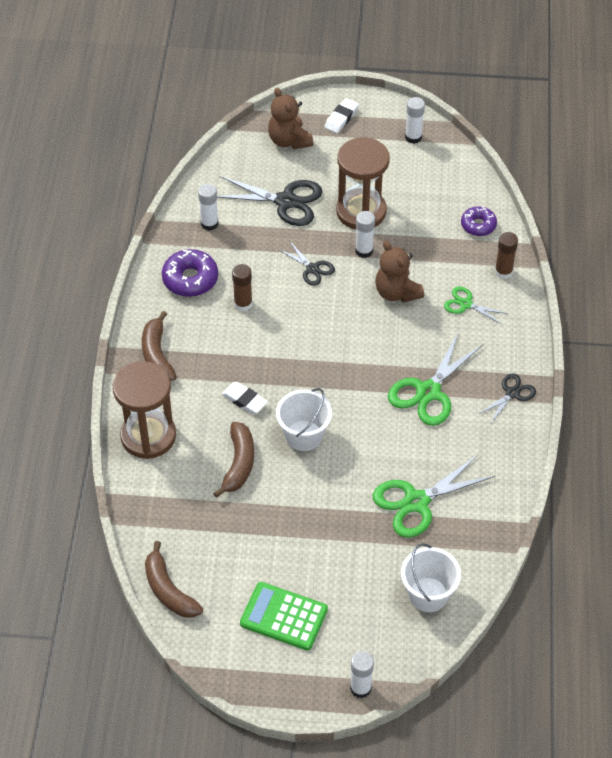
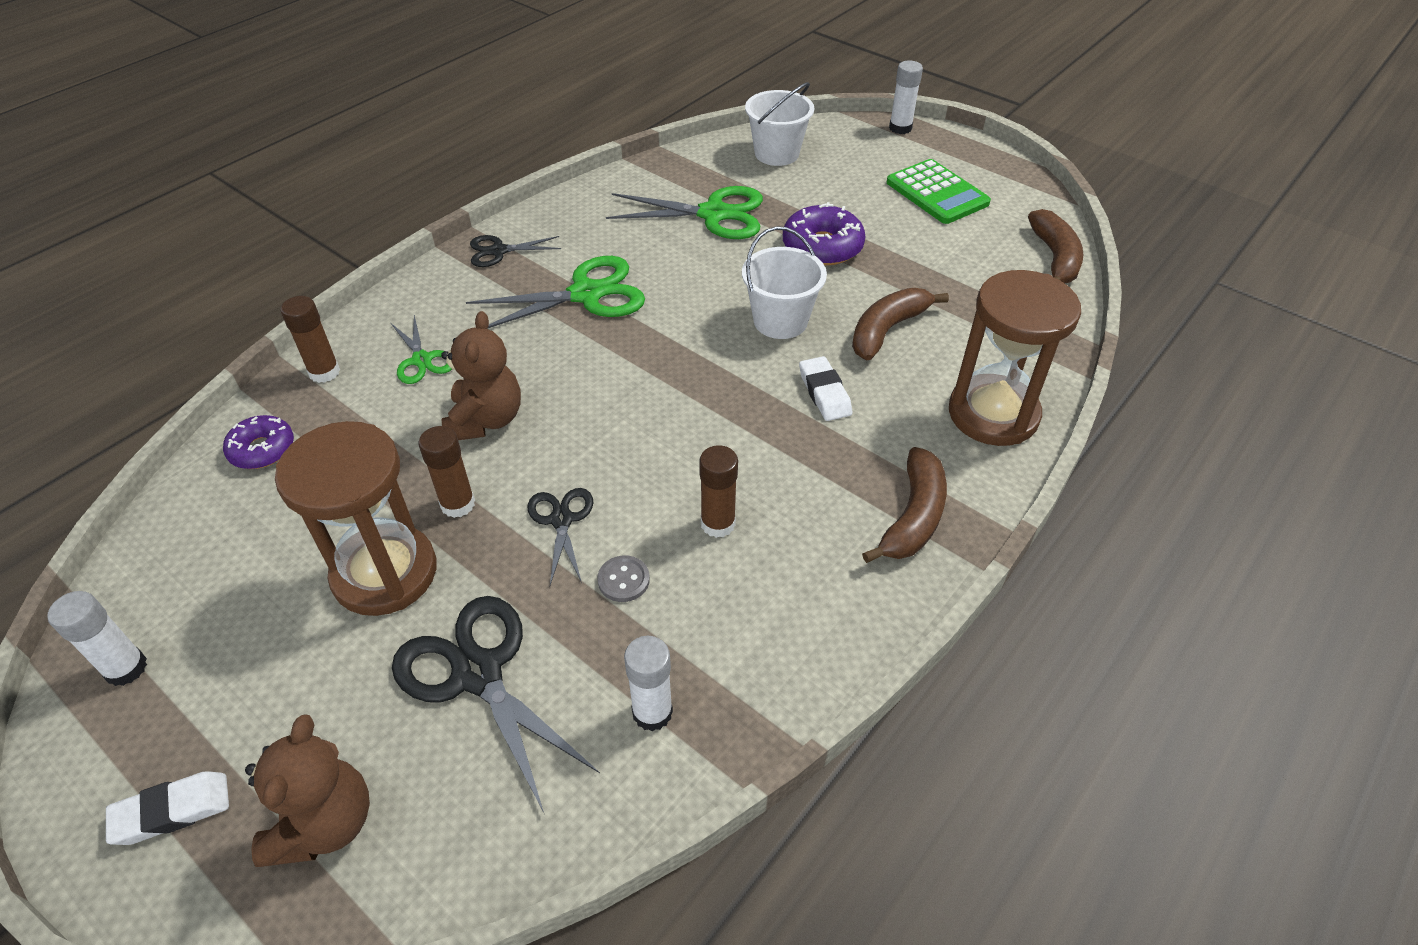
camera: 145 degrees left, 5 degrees down
purple donut [162,249,218,297] -> purple donut moved to [783,202,865,266]
white glue stick [355,211,375,258] -> brown glue stick [419,426,475,518]
none -> grey button [597,556,650,602]

